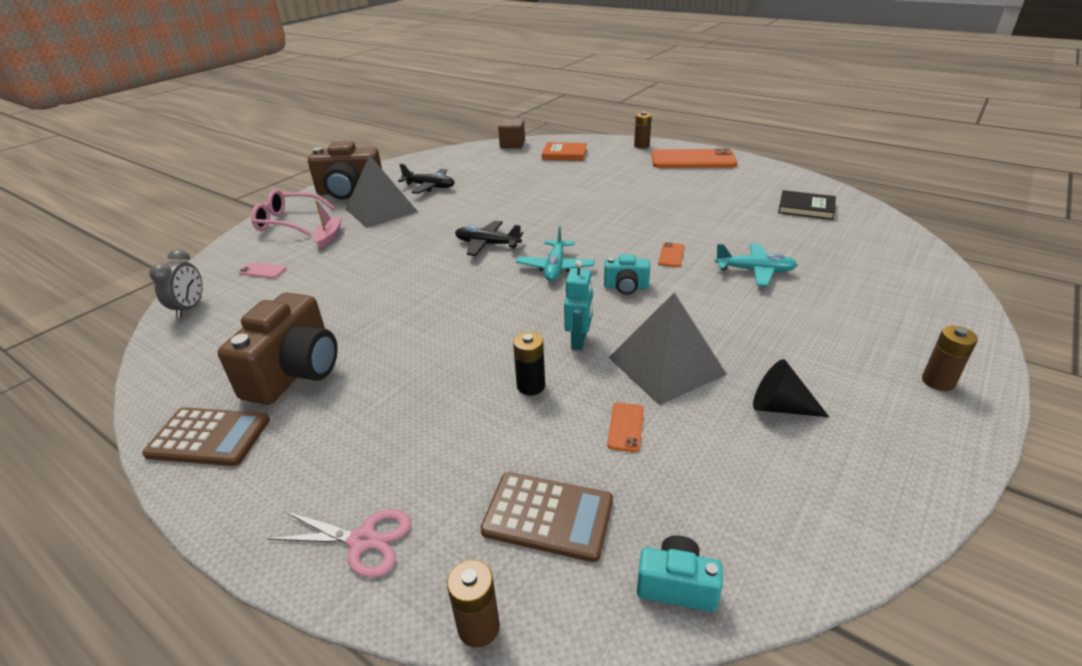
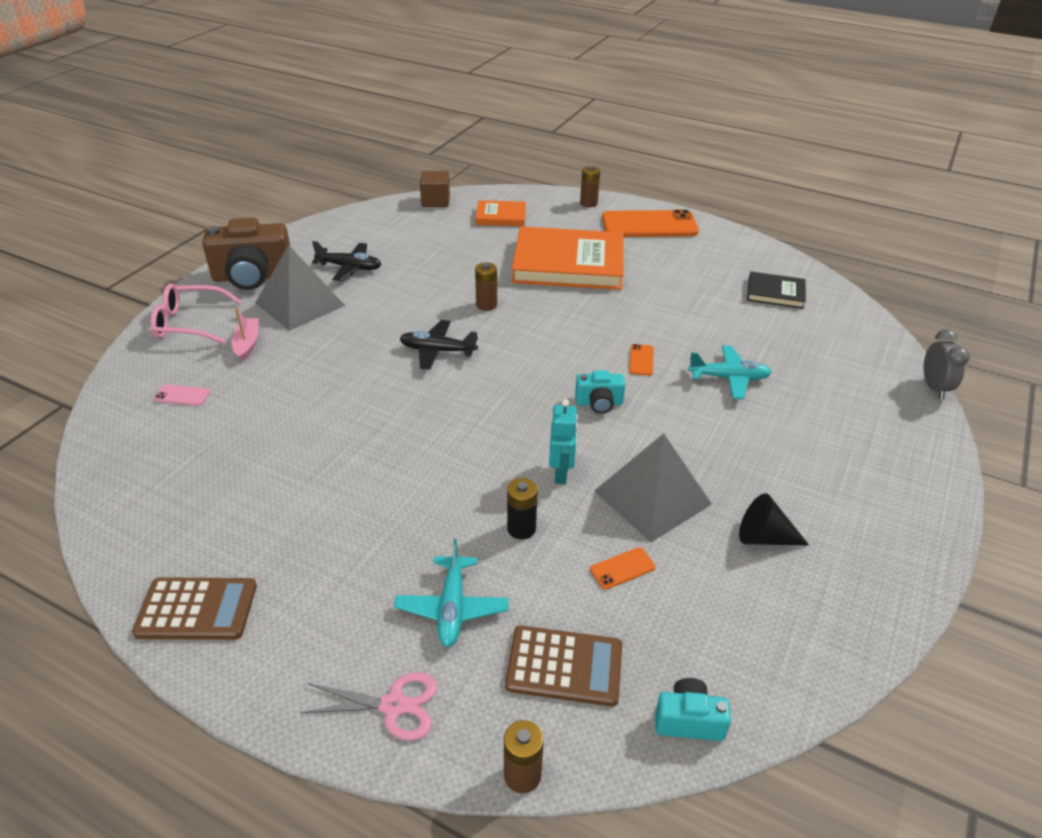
camera: 10 degrees left, 5 degrees up
grey clock [149,249,203,318] -> grey clock moved to [924,329,970,399]
brown camera [218,292,338,405] -> none
turquoise plane [516,225,595,281] -> turquoise plane moved to [394,539,509,647]
orange phone [607,403,644,452] -> orange phone turned 60 degrees clockwise [590,547,655,589]
brown battery [922,326,978,391] -> brown battery moved to [475,262,497,311]
none -> orange book [512,226,624,290]

